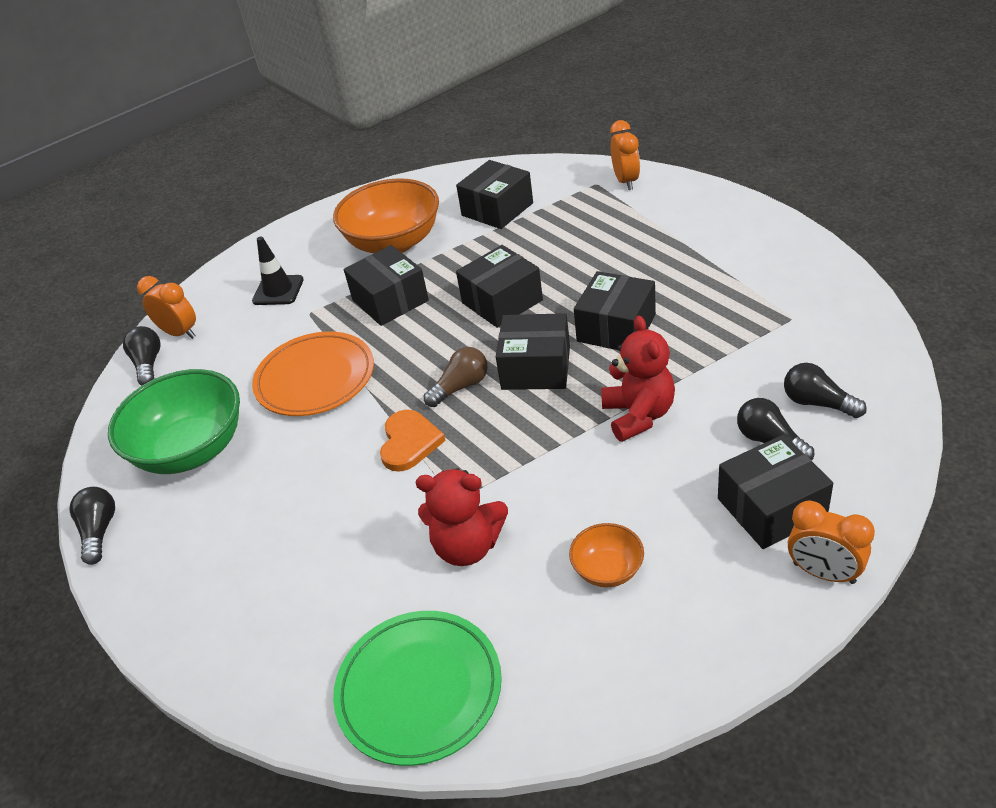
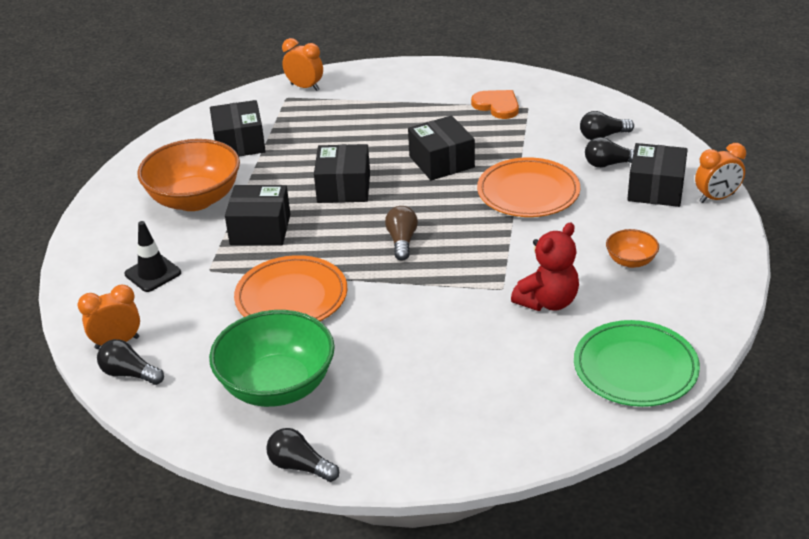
camera: 55 degrees left, 5 degrees down
orange heart [380,410,446,472] -> orange heart moved to [471,90,519,119]
black box [496,313,570,390] -> none
red teddy bear [601,316,675,442] -> orange plate [477,157,580,217]

